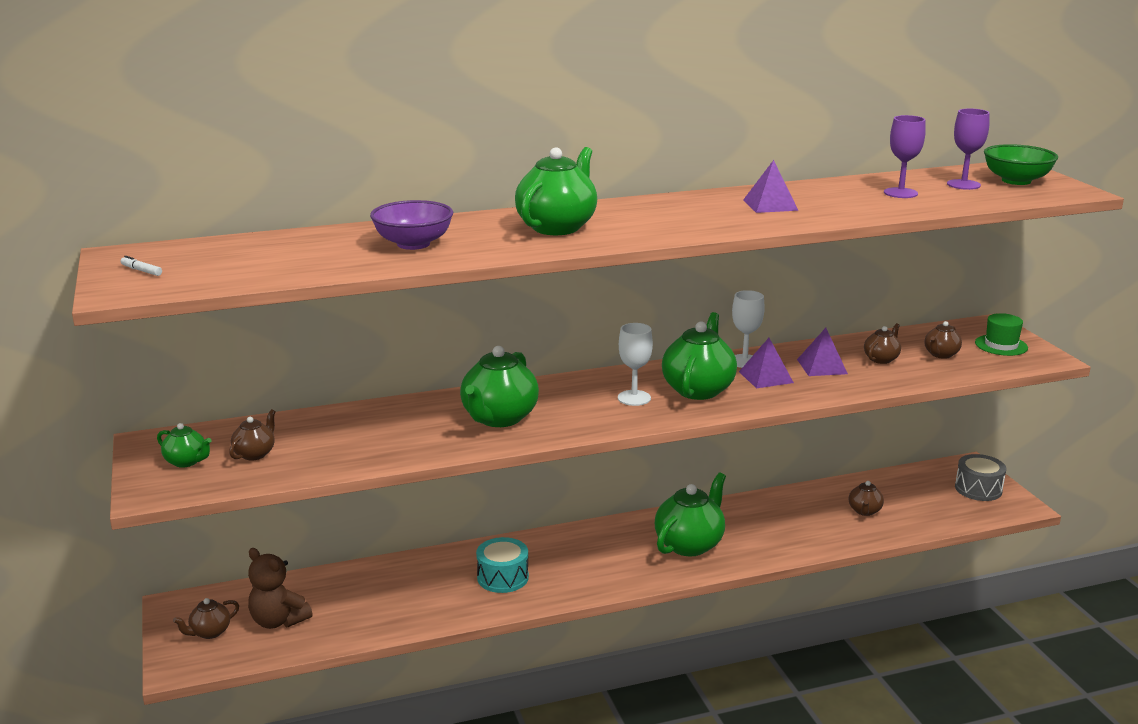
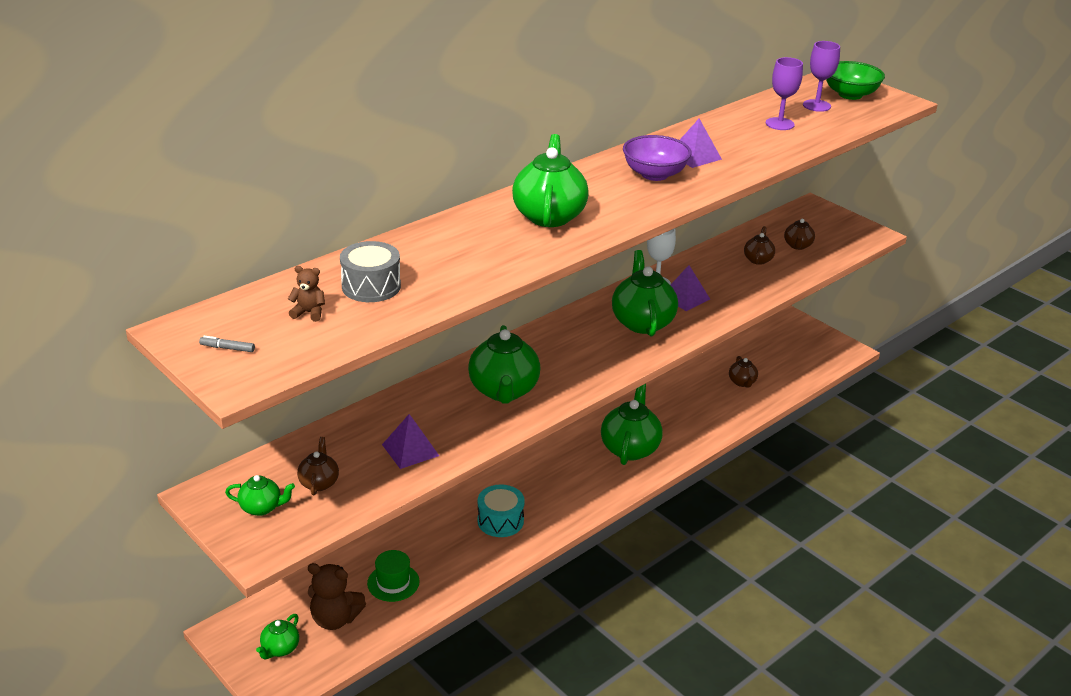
camera: 25 degrees left, 10 degrees up
white marker [121,256,162,276] -> grey marker [199,336,255,352]
brown teapot [173,598,239,639] -> green teapot [256,614,299,659]
purple bowl [370,200,453,250] -> purple bowl moved to [623,135,691,181]
white goblet [618,323,653,406] -> none
purple pyramid [797,328,848,376] -> purple pyramid moved to [382,414,439,469]
grey drum [955,454,1006,501] -> grey drum moved to [340,241,401,302]
green hat [975,313,1028,356] -> green hat moved to [367,550,419,602]
none -> brown teddy bear [288,266,325,322]

